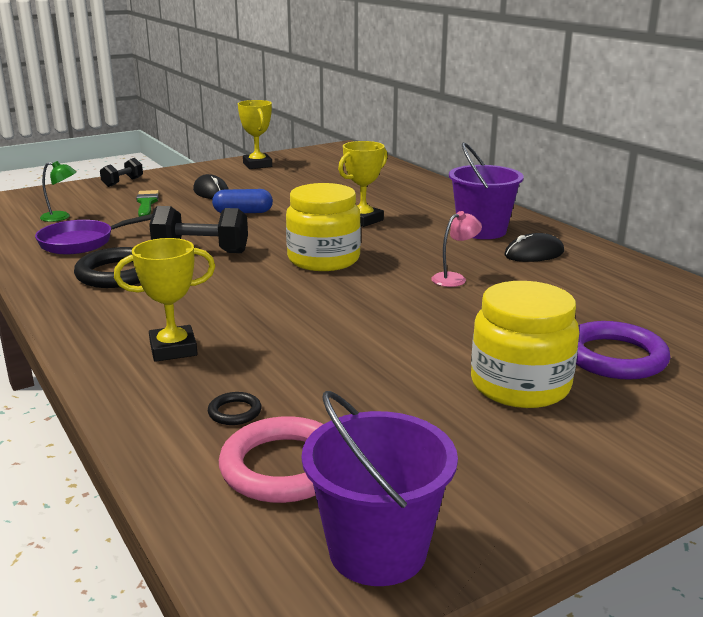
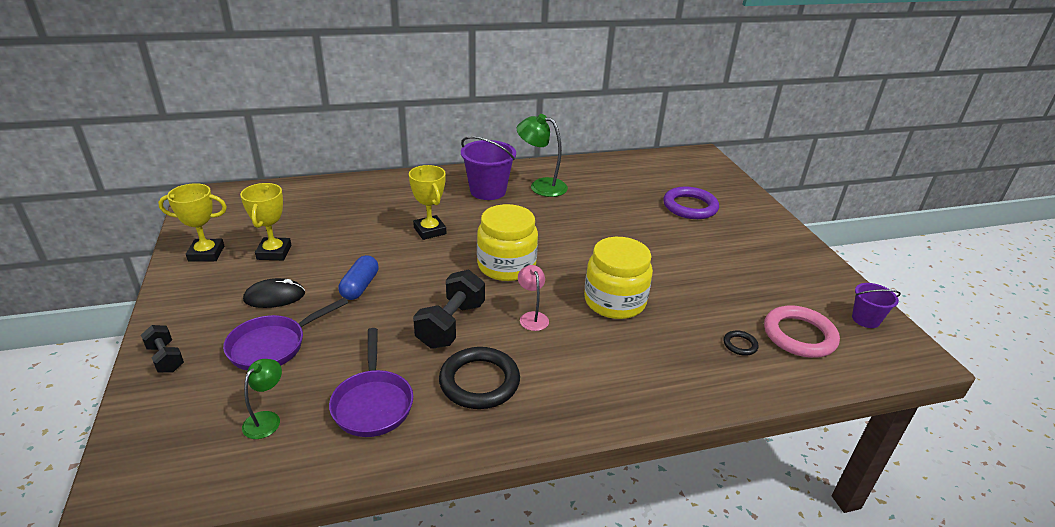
camera: 75 degrees left, 10 degrees up
yellow trophy [114,238,216,362] -> yellow trophy moved to [240,183,291,260]
green brush [136,190,159,217] -> purple pan [223,297,348,371]
purple bucket [302,391,458,586] -> purple bucket [852,283,901,328], size x0.57
pink lamp [431,211,482,287] -> pink lamp moved to [518,265,549,331]
yellow jar [471,281,579,408] -> yellow jar moved to [584,237,653,319]
black mouse [504,233,564,262] -> green lamp [516,114,568,197]

